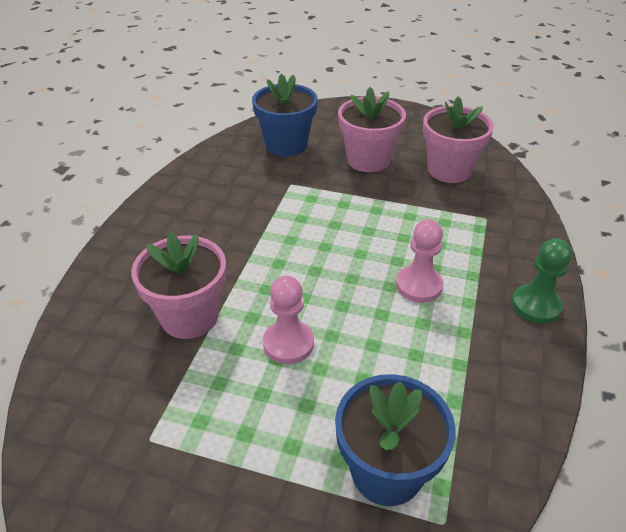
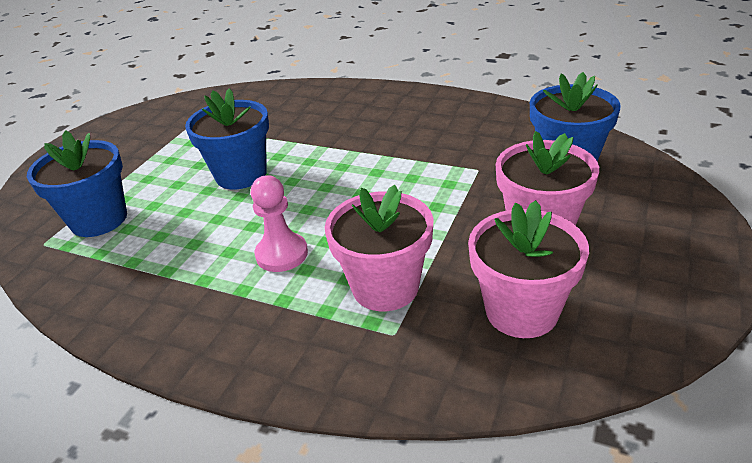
camera: 100 degrees right, 5 degrees down
pink flower pot [131,231,226,339] -> pink flower pot moved to [325,185,433,311]
pink pawn [263,276,314,364] -> blue flower pot [185,88,269,189]
green pawn [512,238,572,324] -> none

